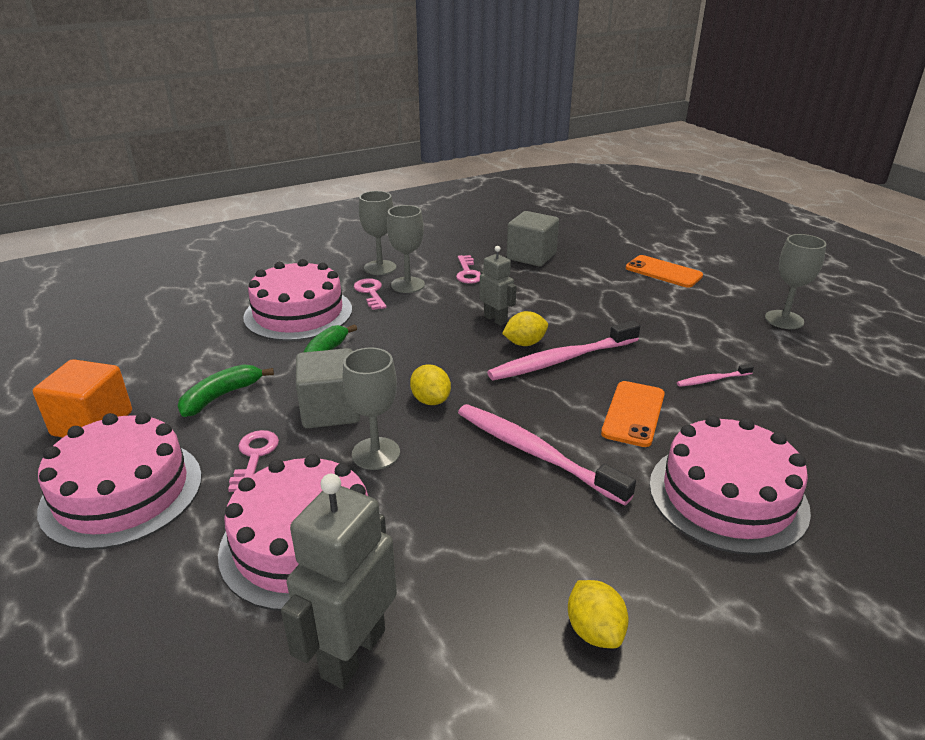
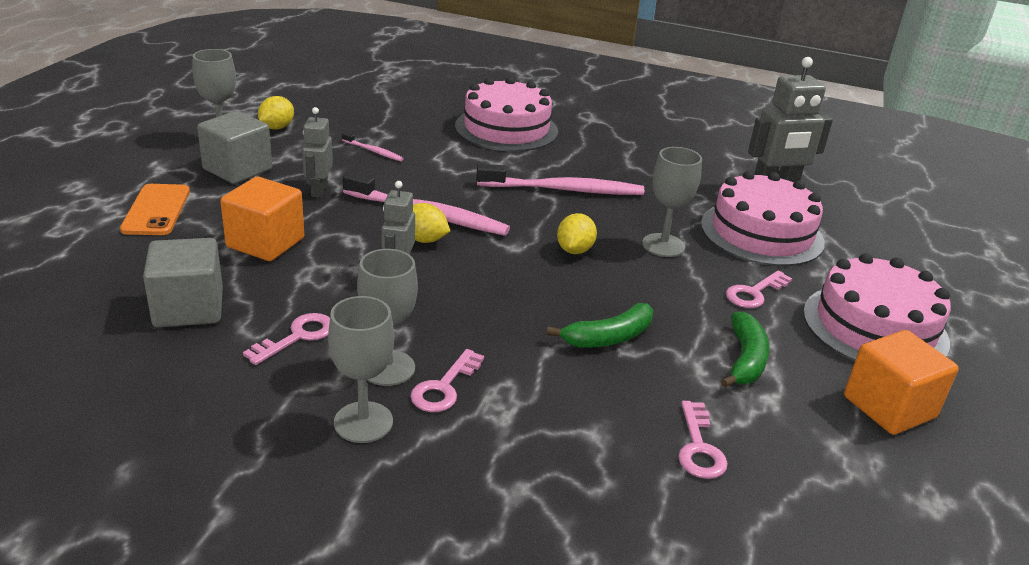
camera: 135 degrees left, 0 degrees up
green banana [178,364,274,417] -> green banana turned 75 degrees counterclockwise [721,312,769,388]
pink cake [243,259,352,341] -> none
grey cube [296,348,360,428] -> grey cube moved to [197,111,272,184]
pink toothbrush [458,404,636,505] -> pink toothbrush turned 90 degrees counterclockwise [476,164,644,195]
yellow lemon [568,580,629,648] -> yellow lemon moved to [258,96,294,130]
orange phone [601,381,665,447] -> none
none -> orange cube [220,177,304,261]
none -> grey robot [302,107,333,198]
none -> pink key [678,401,728,479]

